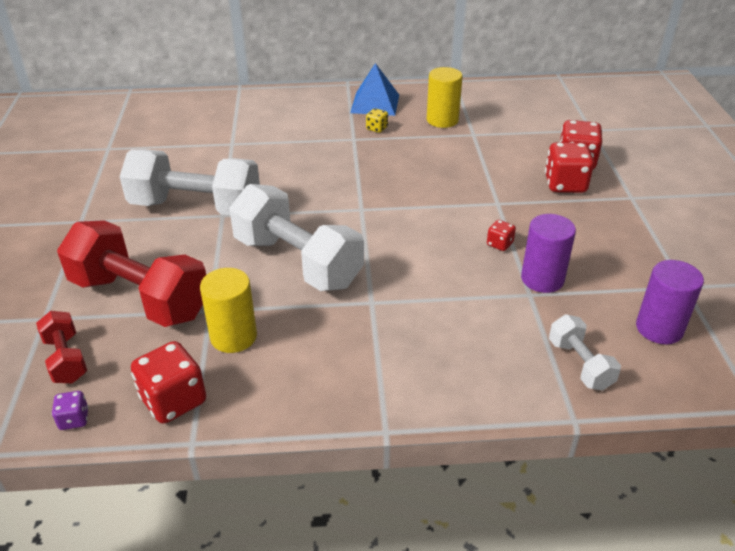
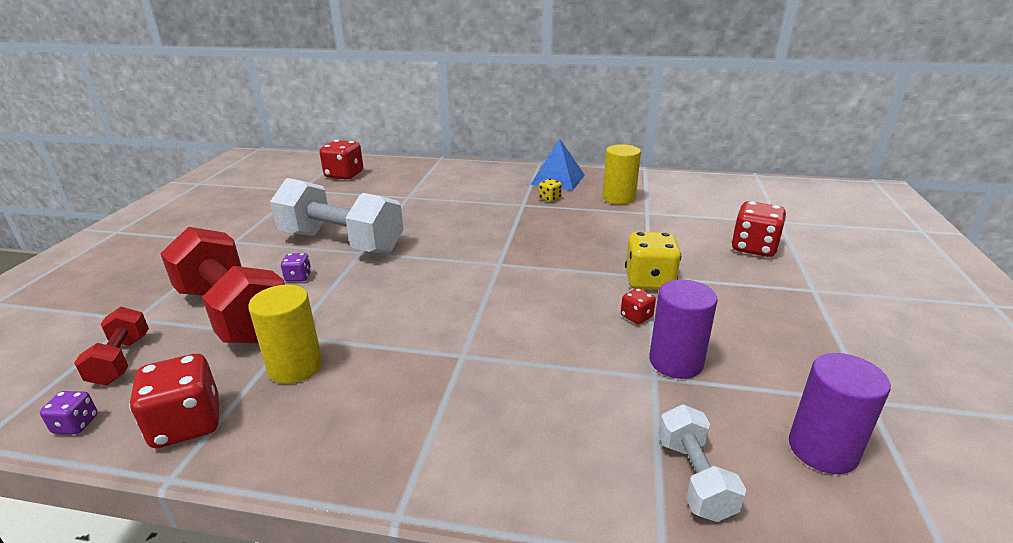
camera: 15 degrees right, 10 degrees down
white dumbbell [229,184,364,291] -> none
red dice [545,142,594,193] -> red dice moved to [319,140,363,180]
none -> purple dice [281,253,311,282]
none -> yellow dice [625,232,681,290]

